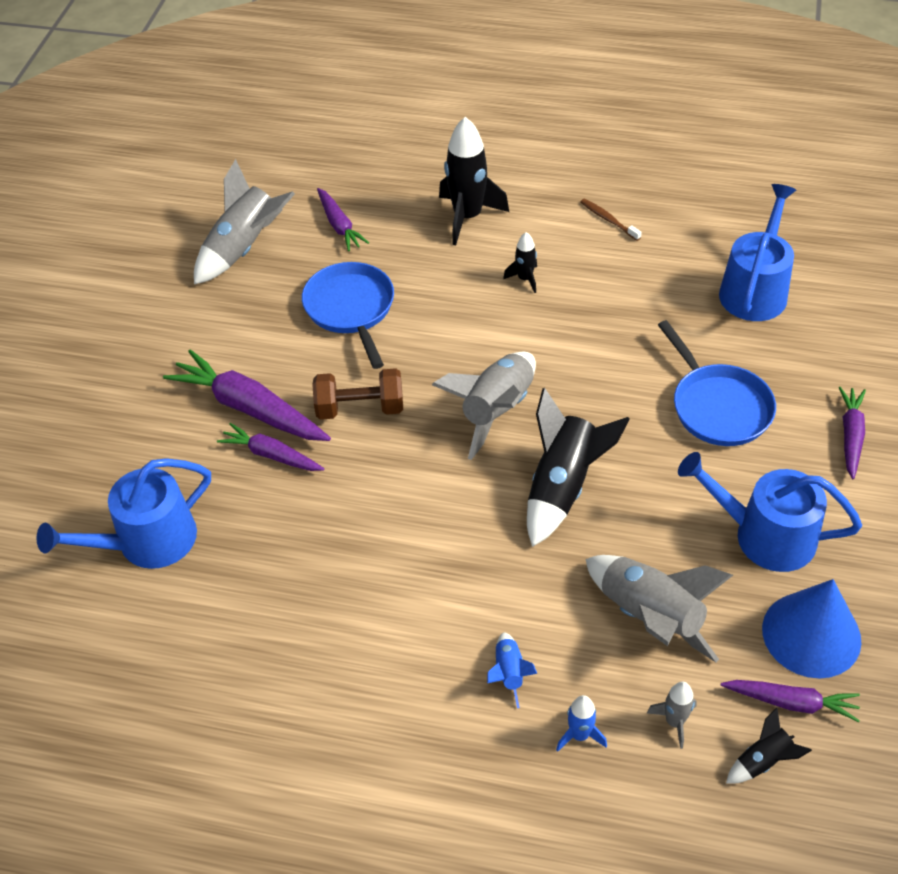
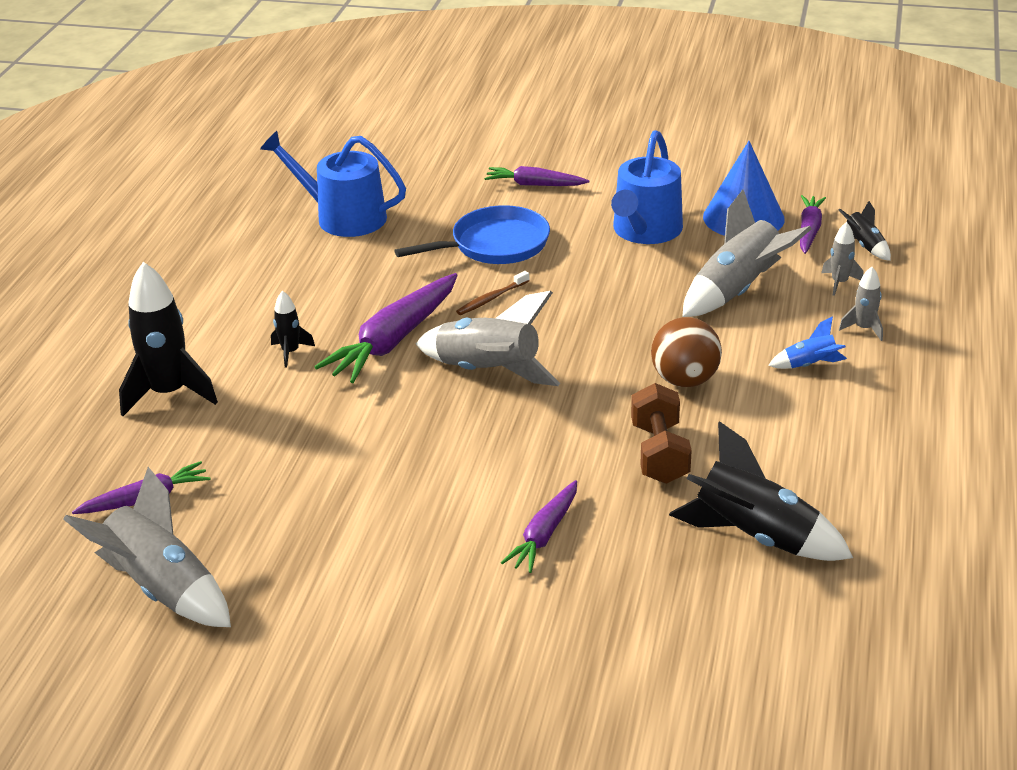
camera: 90 degrees left, 15 degrees down
blue watering can [37,458,211,569] -> none
purple carrot [163,349,331,441] -> purple carrot moved to [314,273,458,383]
blue pan [302,262,394,369] -> none
brown dumbbell [312,368,403,420] -> brown dumbbell moved to [631,383,692,484]
black rocket [527,388,630,547] -> black rocket moved to [669,421,853,561]
blue rocket [556,695,607,752] -> grey rocket [839,267,883,341]
brown toothbrush [581,199,642,241] -> brown toothbrush moved to [456,271,530,315]
none -> brown ball [651,317,722,387]

